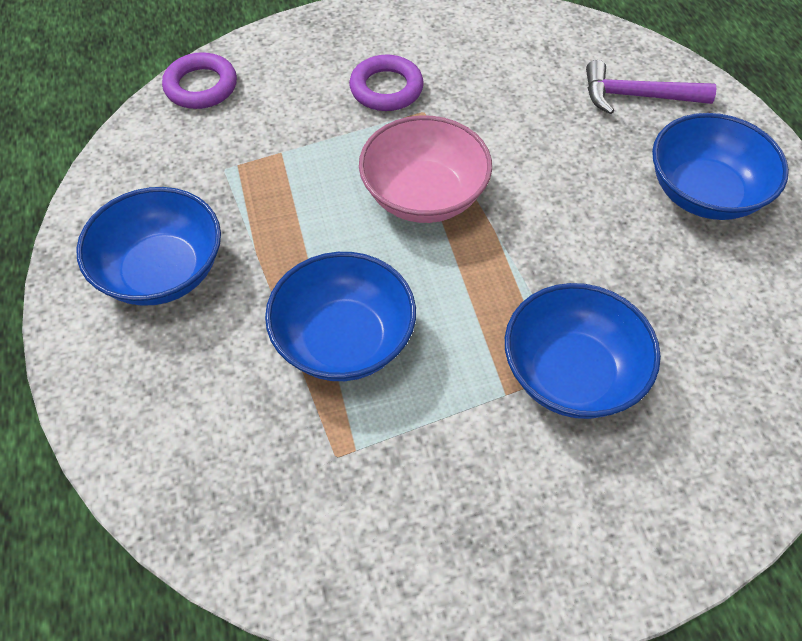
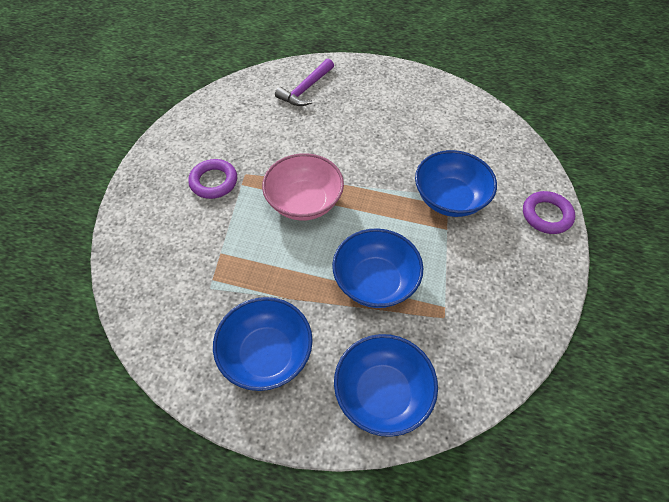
camera: 60 degrees left, 0 degrees up
purple ring [162,52,237,109] -> purple ring moved to [523,191,575,234]
blue bowl [652,113,789,220] -> blue bowl moved to [334,334,438,437]

